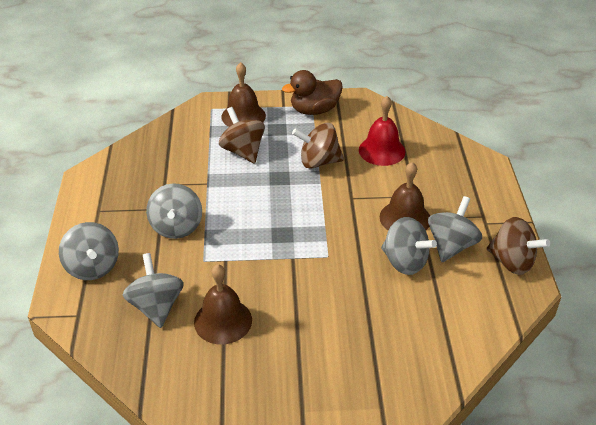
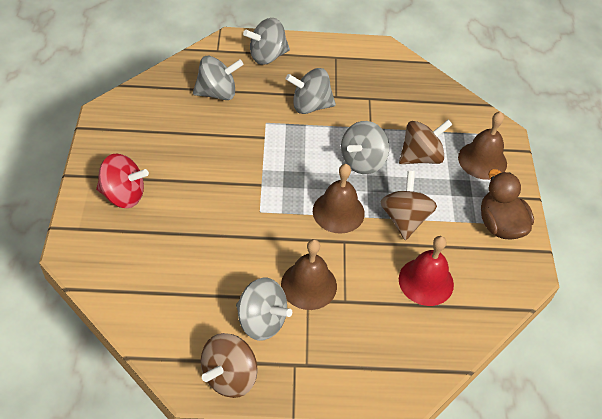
camera: 90 degrees right, 10 degrees up
brown bell [194,264,252,344] -> brown bell moved to [313,164,365,234]
grey spinning top [381,217,437,275] -> grey spinning top moved to [341,121,389,174]
none -> red spinning top [96,153,149,208]

